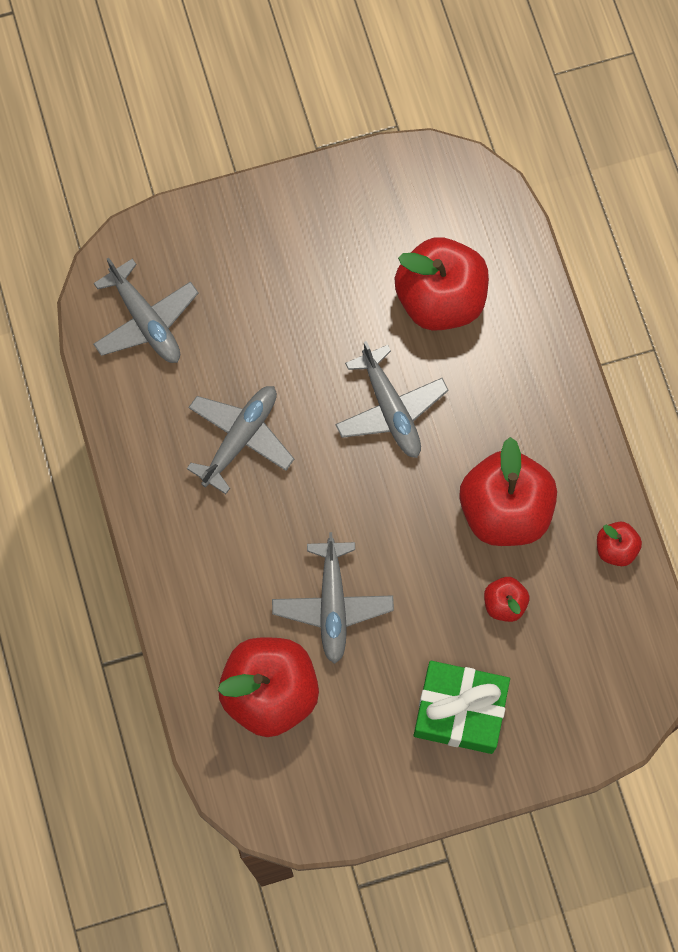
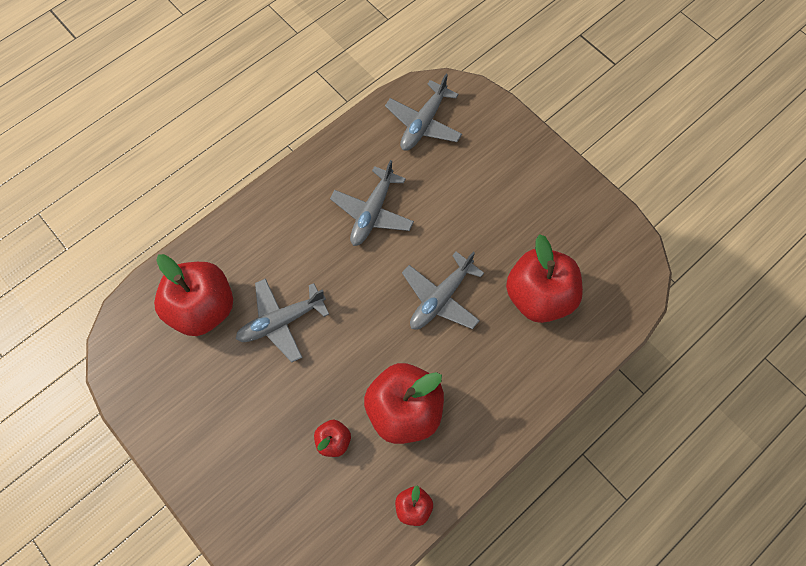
camera: 65 degrees right, 5 degrees down
grey plane [187,386,294,494] -> grey plane turned 105 degrees clockwise [330,160,414,246]
green gift [414,661,510,754] -> none

